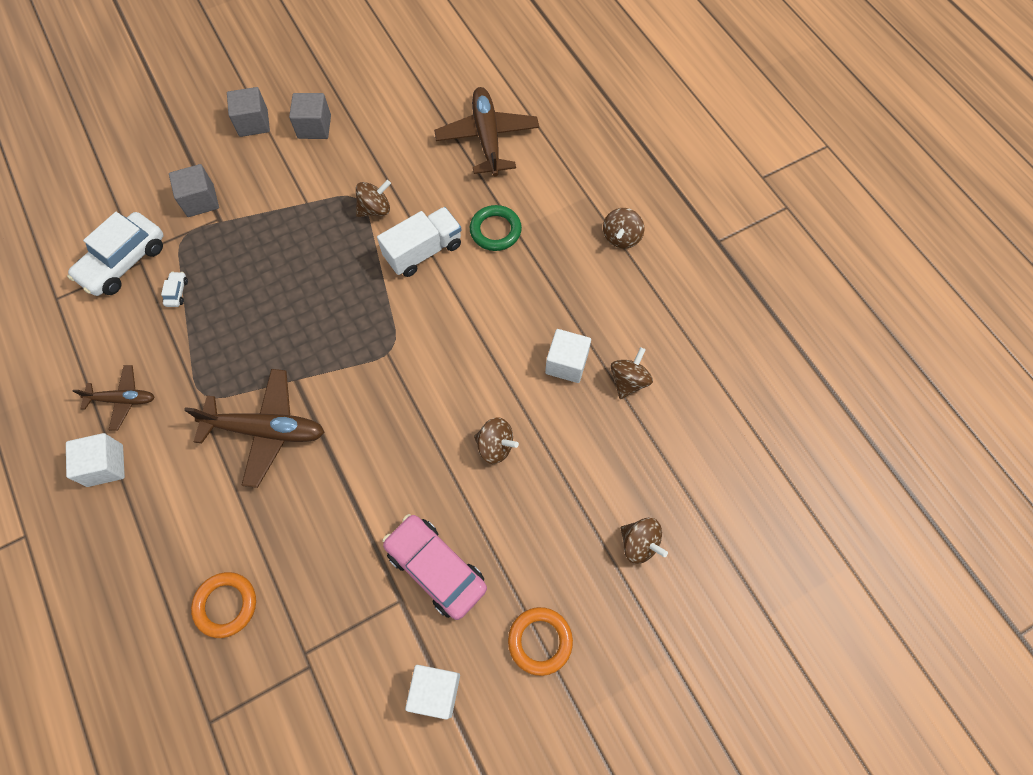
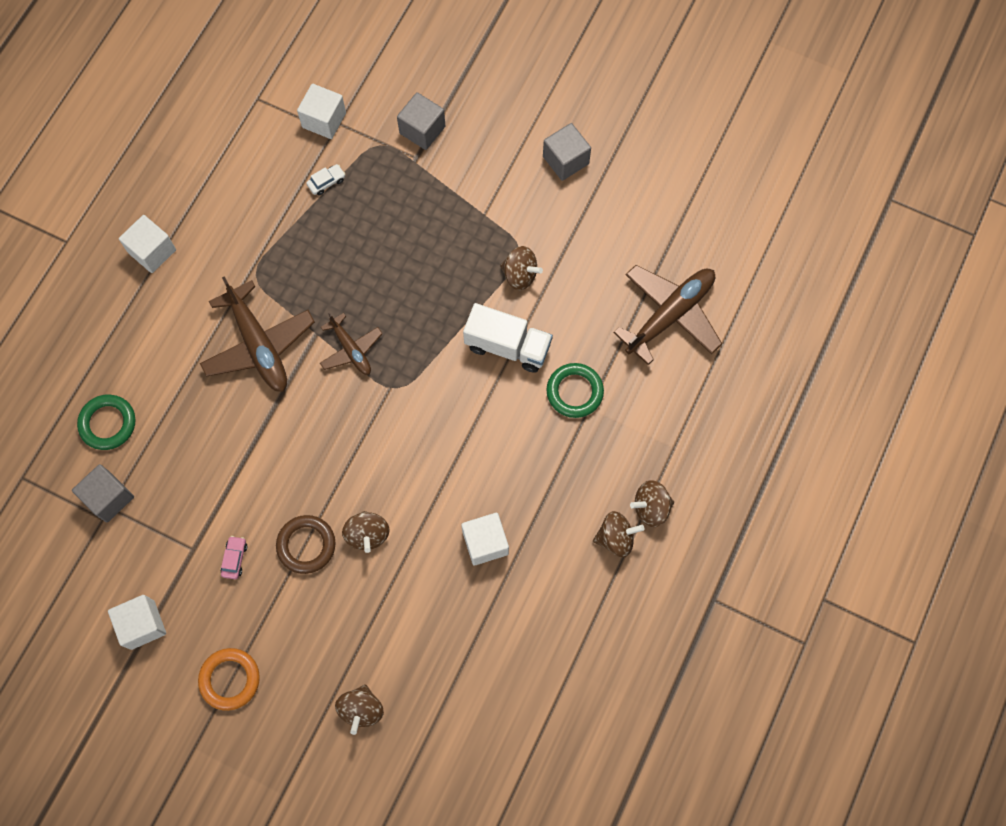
camera: 55 degrees right, 5 degrees up
white car [67,212,163,296] -> white cube [297,84,346,139]
brown plane [73,365,155,431] -> brown plane moved to [320,312,383,375]
orange ring [191,572,256,638] -> green ring [77,395,135,450]
grey cube [227,87,270,137] -> grey cube moved to [72,464,134,523]
pink car [382,514,487,620] -> pink car [220,536,247,579], size x0.40
brown spinning top [611,347,653,399] -> brown spinning top moved to [593,511,644,557]
none -> brown ring [276,515,336,574]

